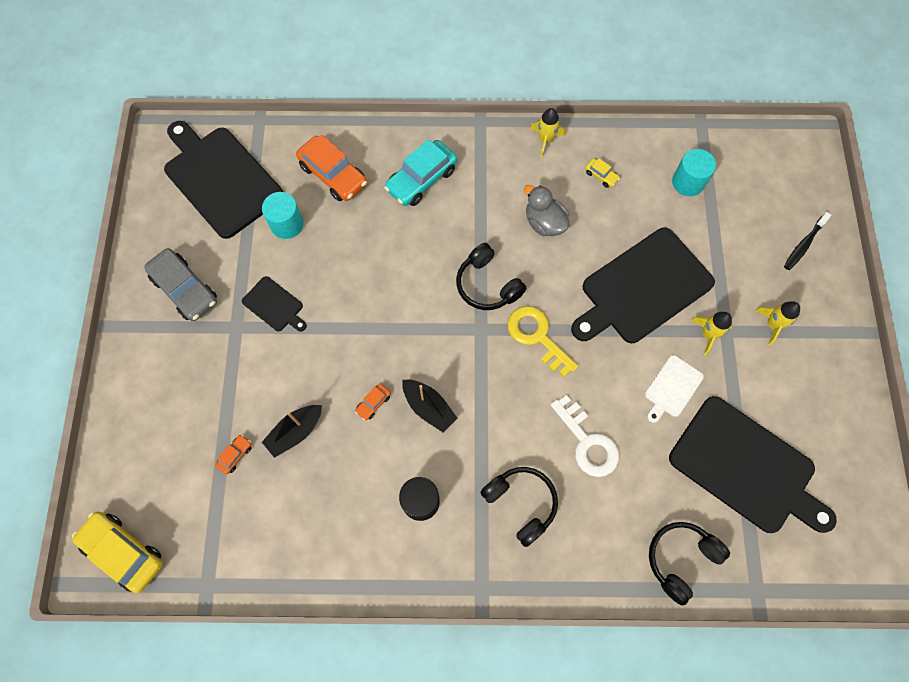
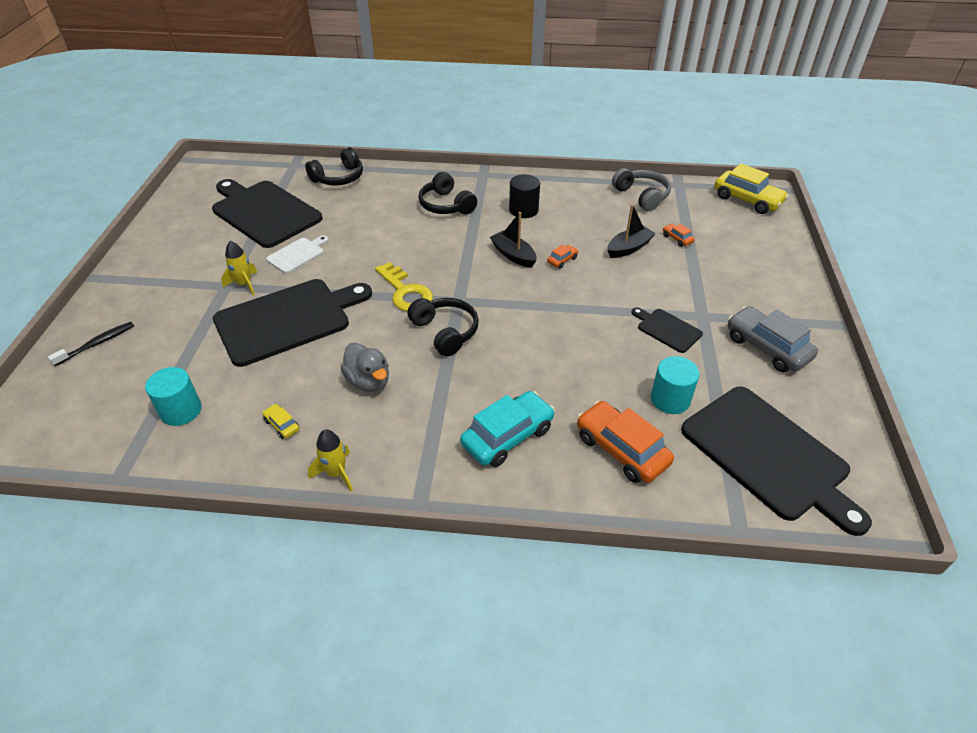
camera: 175 degrees left, 25 degrees down
orange car [215,434,252,474] -> orange car turned 105 degrees clockwise [663,224,695,247]
white key [551,395,619,477] -> none
yellow rocket [755,301,800,345] -> none
none -> grey headphones [612,168,671,211]

